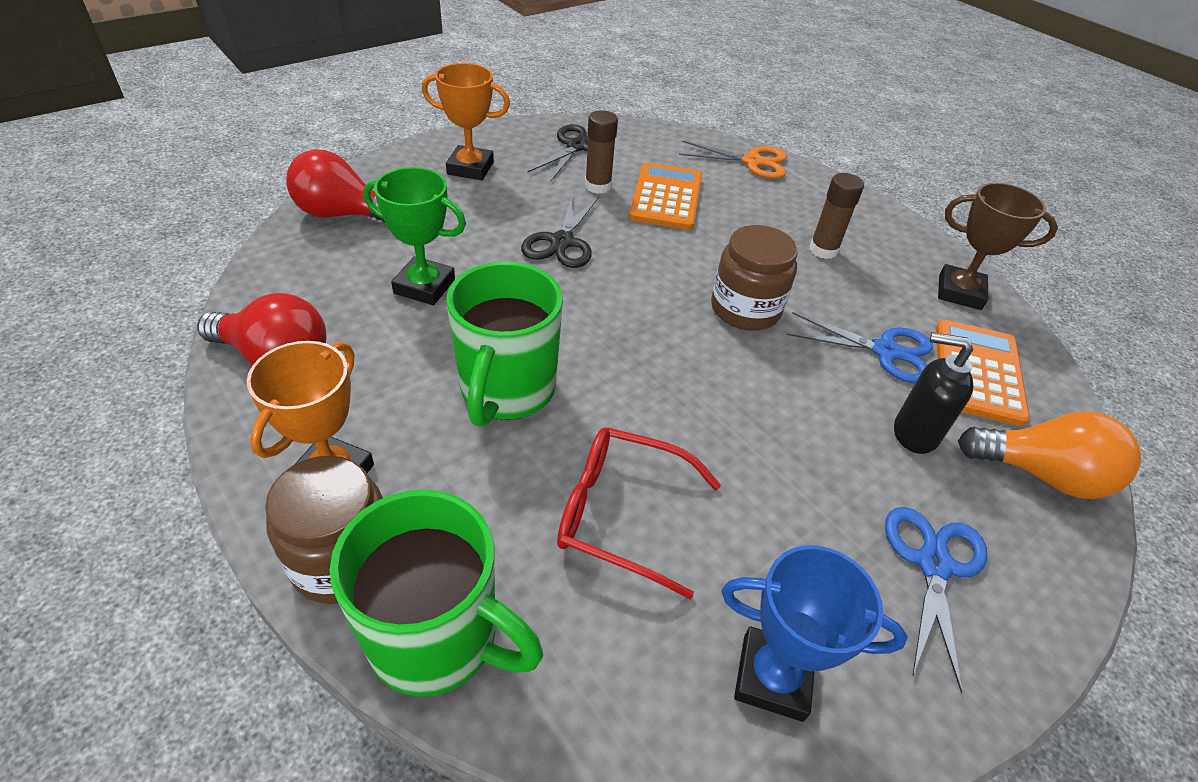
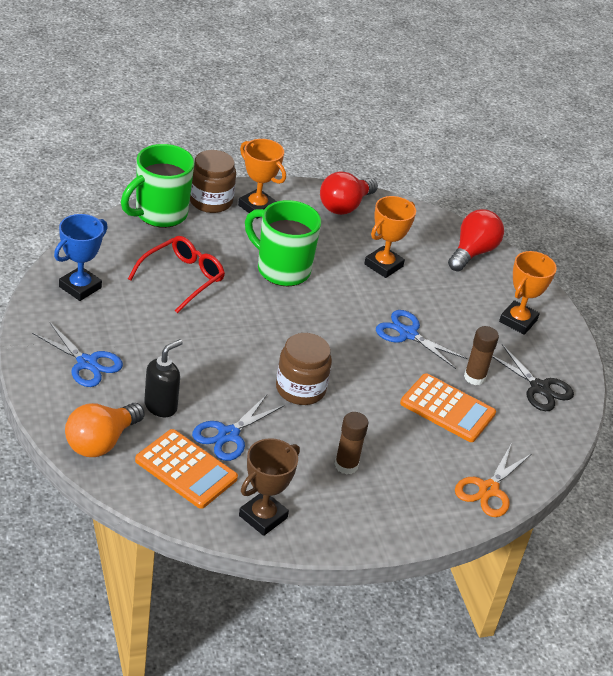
camera: 110 degrees right, 5 degrees down
green trophy [363,167,466,305] -> orange trophy [364,196,416,278]
black scissors [521,193,599,268] -> blue scissors [376,310,467,369]

